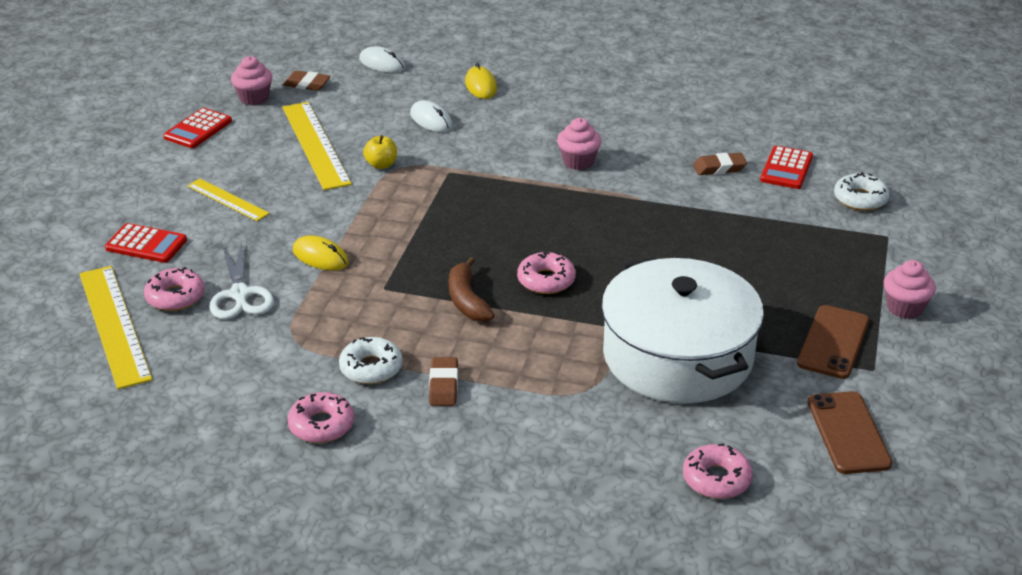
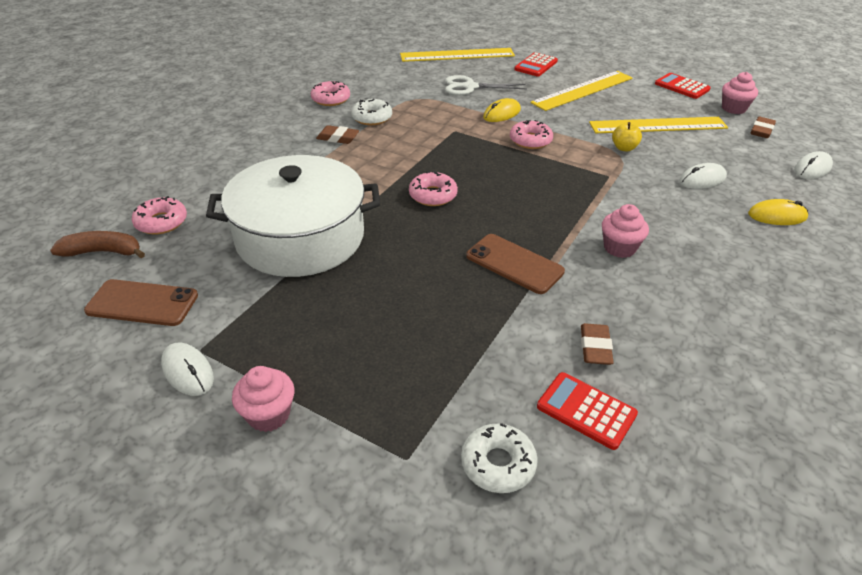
camera: 105 degrees right, 5 degrees up
pink donut [144,267,205,311] -> pink donut moved to [510,120,553,149]
yellow ruler [187,178,270,221] -> yellow ruler [530,71,632,111], size x1.74
brown banana [449,257,495,322] -> brown banana moved to [50,231,145,258]
brown phone [797,305,869,379] -> brown phone moved to [466,234,565,294]
none -> white mouse [161,343,214,396]

